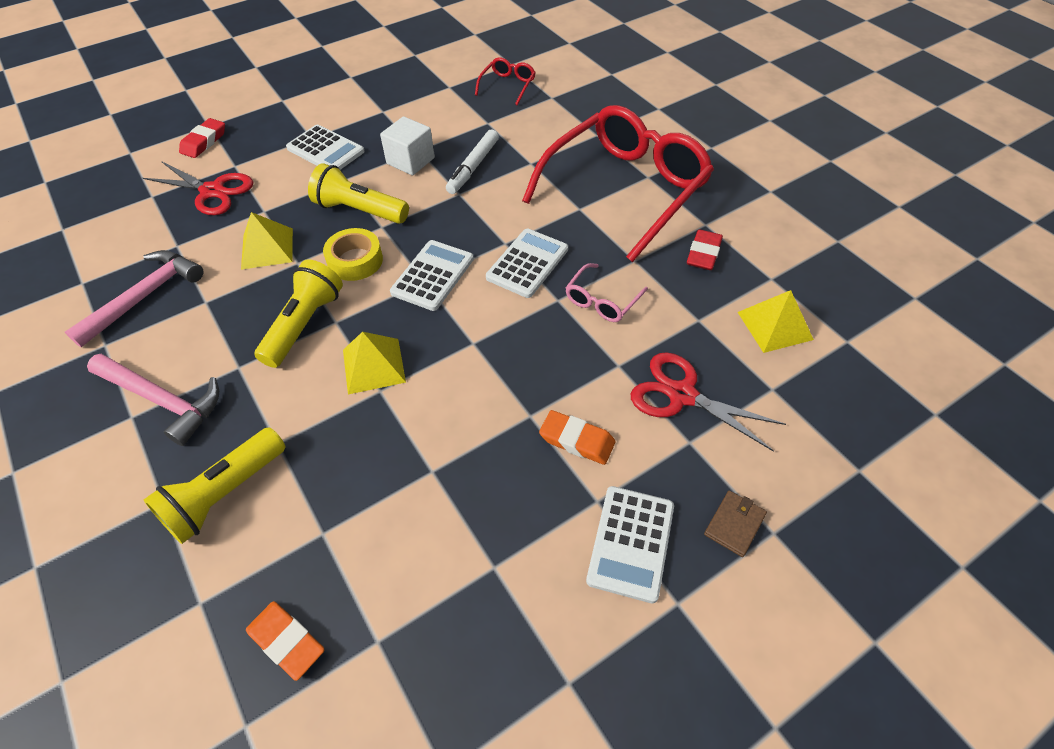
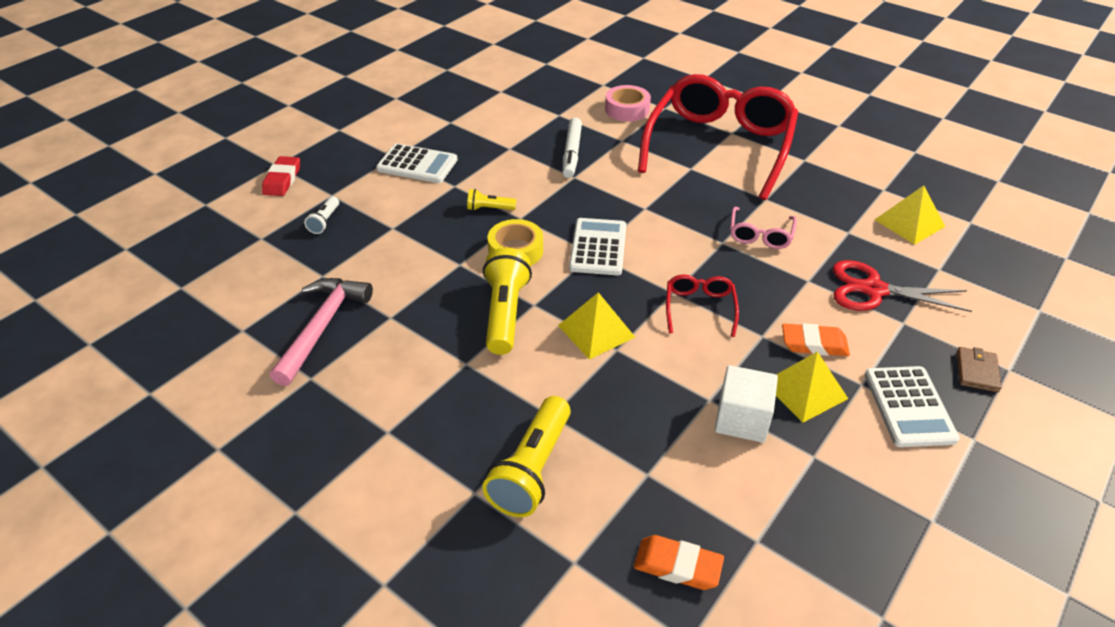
camera: 20 degrees left, 10 degrees down
pink hammer [87,354,219,446] -> none
red scissors [143,161,253,215] -> white flashlight [304,196,339,234]
yellow pyramid [241,212,293,270] -> yellow pyramid moved to [776,351,848,423]
yellow flashlight [308,163,409,224] -> yellow flashlight [467,189,516,211], size x0.50
white cube [380,116,435,175] -> white cube moved to [715,365,778,443]
red glasses [475,57,536,105] -> red glasses moved to [666,275,739,337]
white calculator [486,228,568,298] -> none
red eraser [687,229,723,270] -> none
none -> pink tape [605,85,651,122]

